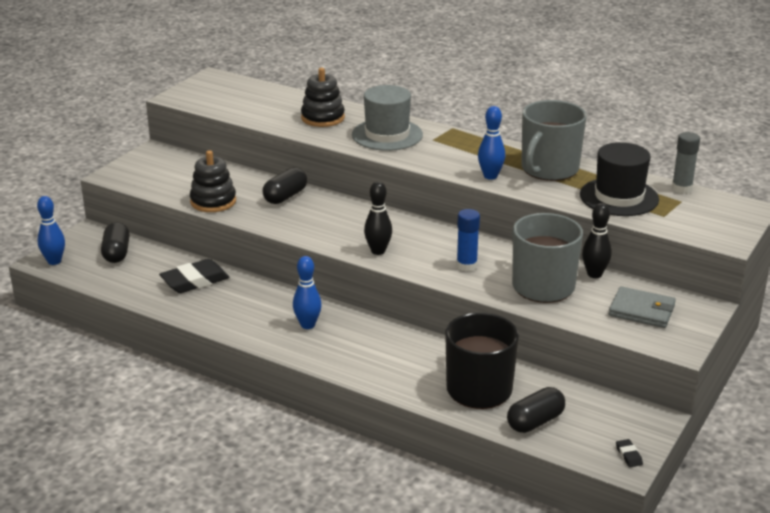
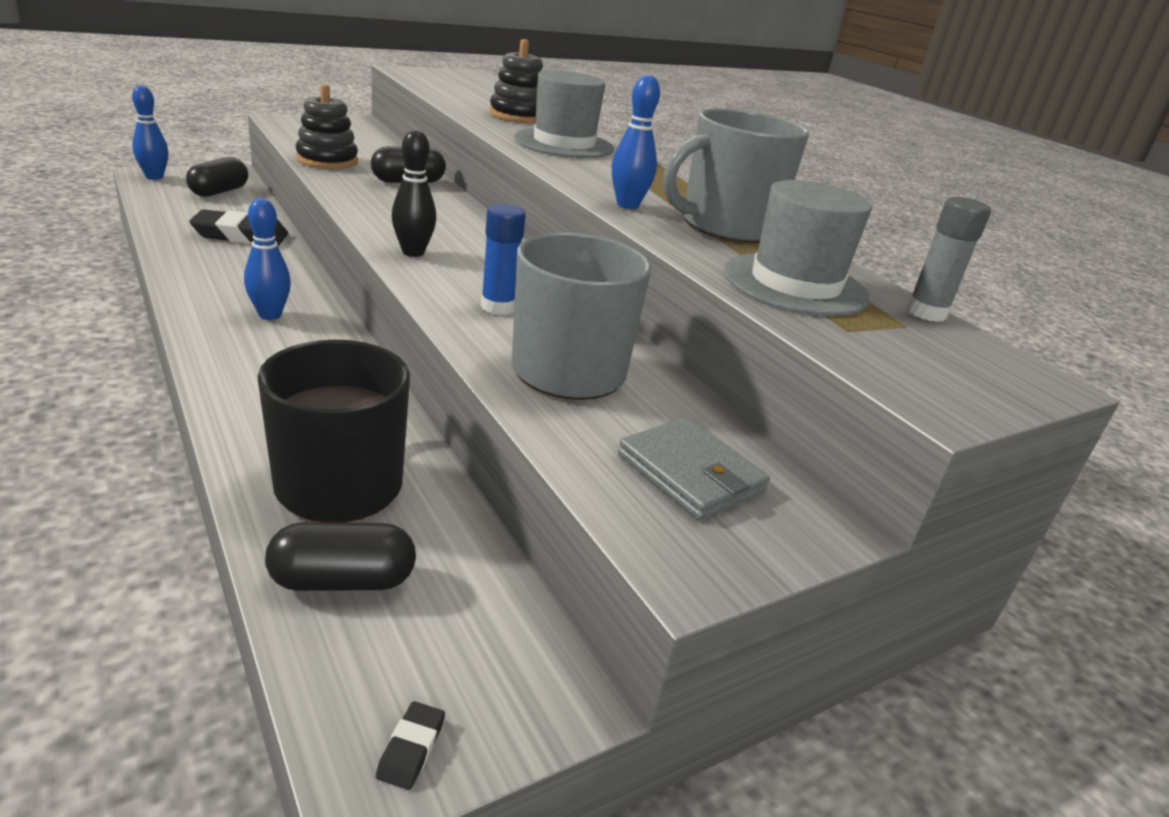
camera: 25 degrees right, 0 degrees up
black hat [580,142,659,216] -> grey hat [724,180,872,316]
black bowling pin [582,203,612,278] -> none

